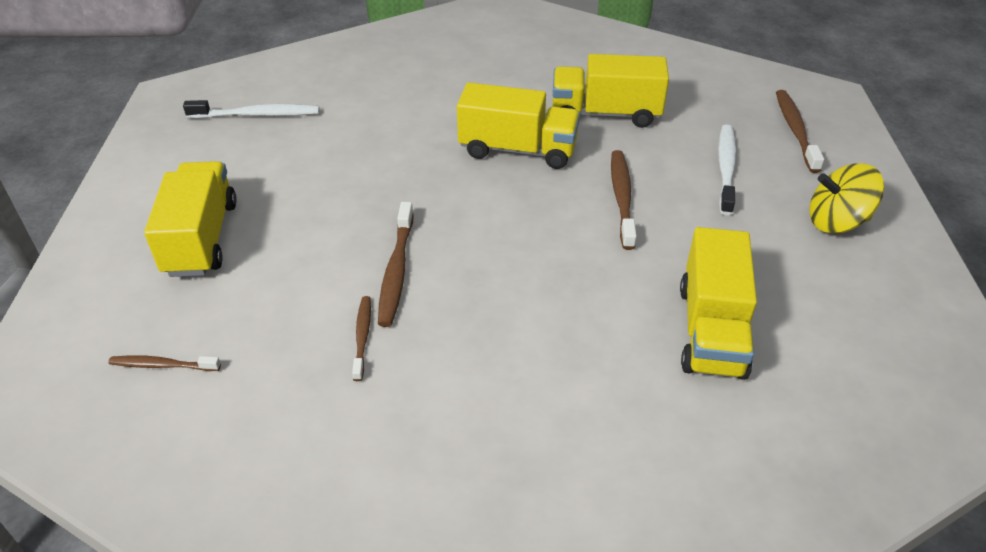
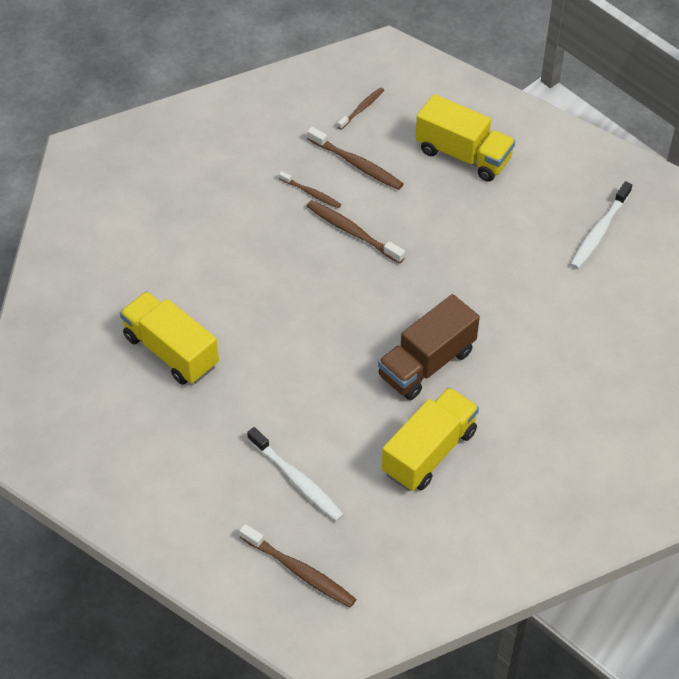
camera: 125 degrees right, 10 degrees up
yellow truck [457,82,580,169] -> brown truck [378,294,480,400]
brown toothbrush [611,150,637,250] -> brown toothbrush moved to [307,127,404,190]
yellow spinning top [810,163,884,234] -> none

